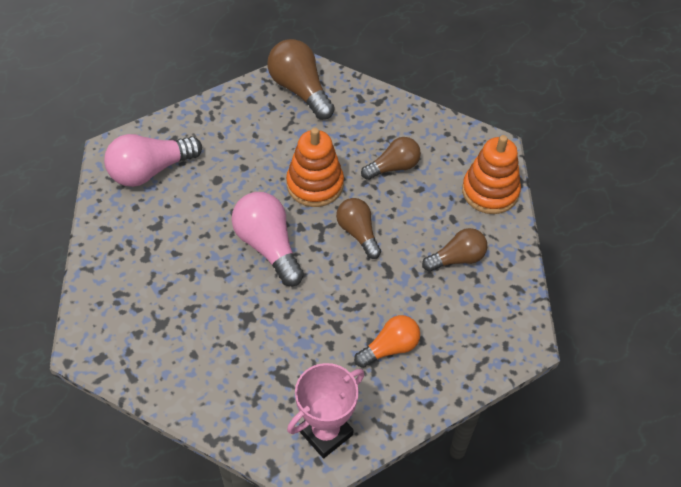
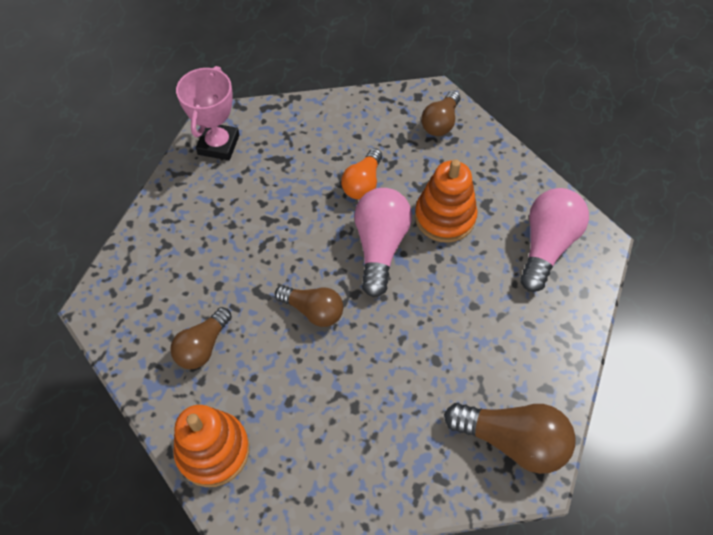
camera: 145 degrees right, 5 degrees up
pink light bulb [232,192,304,287] -> pink light bulb turned 105 degrees counterclockwise [354,188,412,297]
orange stacking toy [286,128,344,207] -> orange stacking toy moved to [415,159,478,243]
orange light bulb [354,315,420,368] -> orange light bulb moved to [341,148,382,200]
brown light bulb [361,137,421,180] -> brown light bulb moved to [421,91,460,136]

